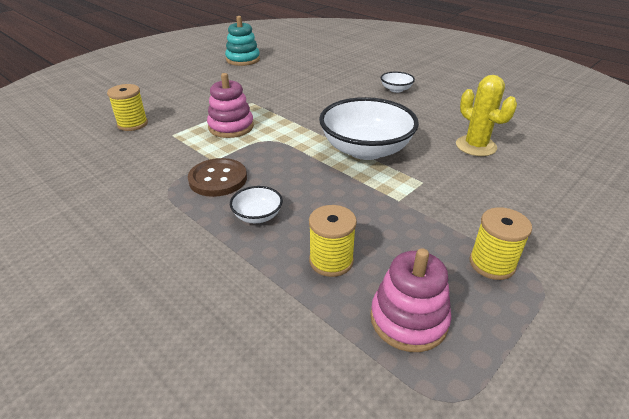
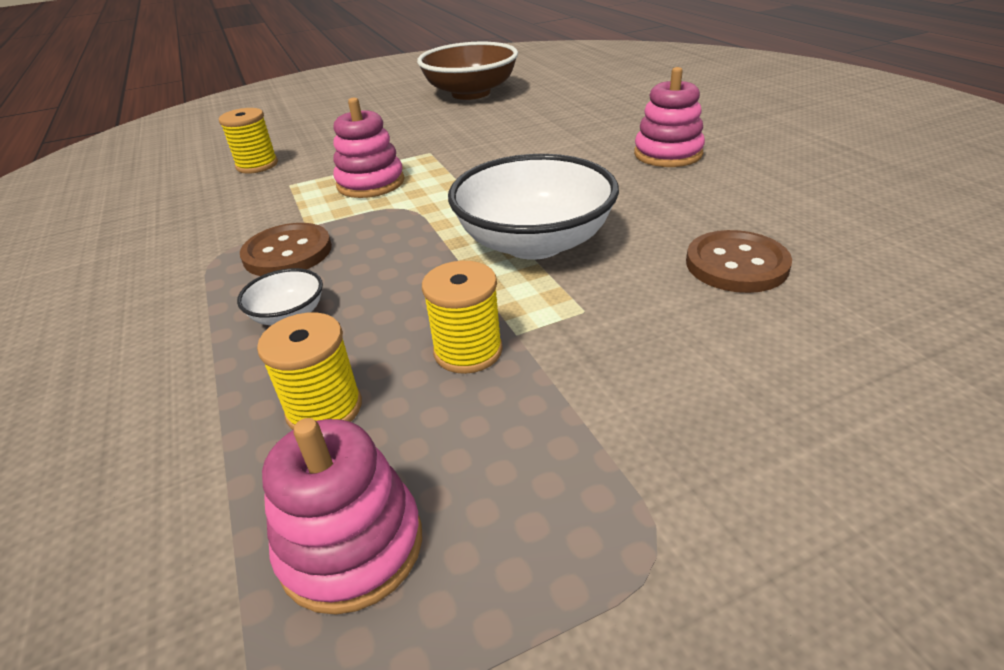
camera: 25 degrees right, 0 degrees up
turquoise stacking toy [225,16,260,66] -> brown bowl [417,42,518,100]
white bowl [381,71,415,93] -> pink stacking toy [634,67,705,167]
yellow cactus [456,75,517,156] -> brown button [686,230,792,293]
yellow spool [469,207,532,280] -> yellow spool moved to [422,261,503,374]

